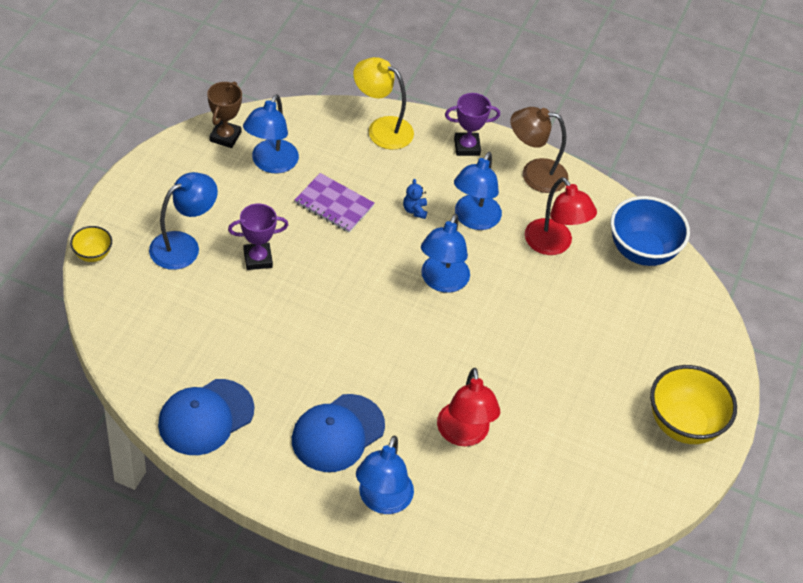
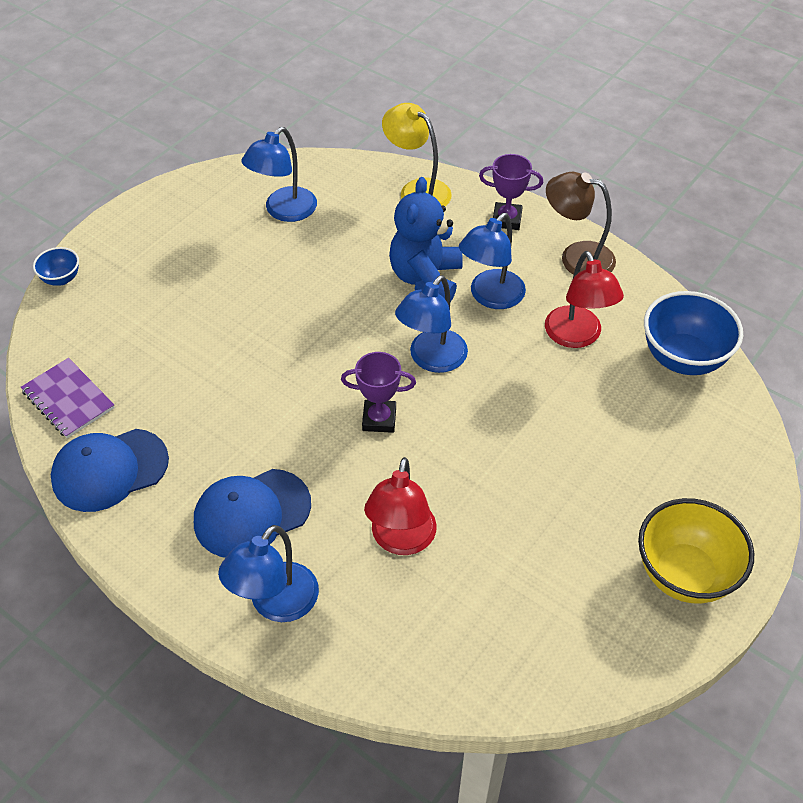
camera: 20 degrees right, 0 degrees up
yellow bowl [70,226,112,262] -> blue bowl [33,247,79,286]
blue lamp [149,172,218,270] -> none
brown trophy [207,82,242,148] -> none
purple trophy [228,204,288,270] -> purple trophy moved to [341,352,416,433]
purple notebook [294,173,375,233] -> purple notebook moved to [21,358,115,439]
blue teddy bear [403,179,427,219] -> blue teddy bear [389,177,463,302], size x2.49

